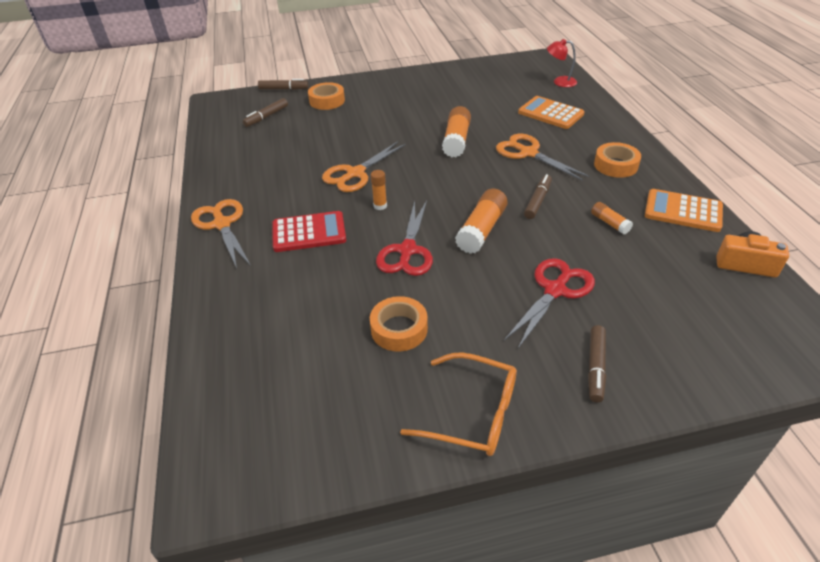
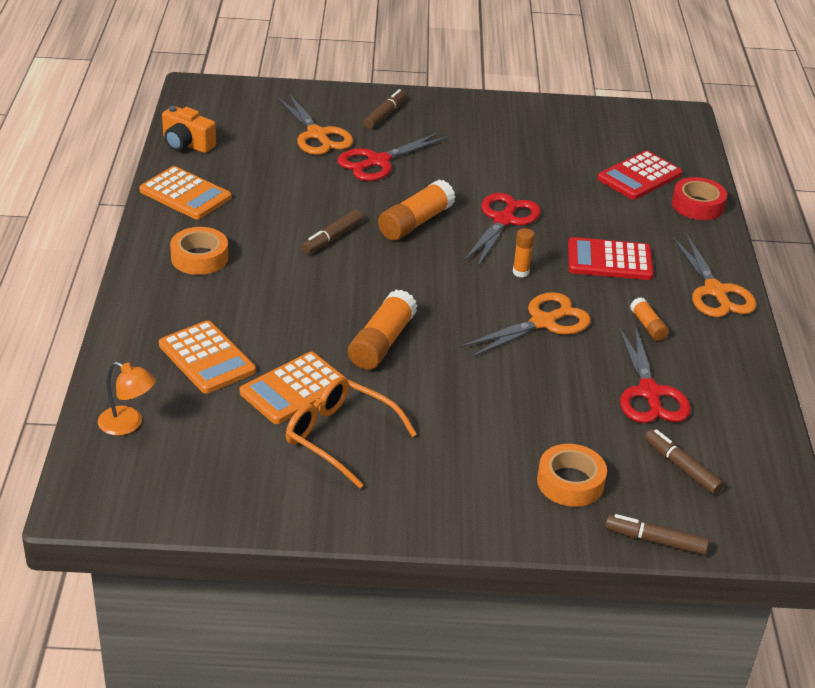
camera: 170 degrees left, 5 degrees down
brown marker [243,98,288,127] -> brown marker turned 90 degrees counterclockwise [645,429,724,495]
orange tape [370,296,428,352] -> none
orange glasses [400,352,517,456] -> orange glasses moved to [286,377,417,488]
orange scissors [496,134,590,181] -> orange scissors moved to [277,93,353,155]
red lamp [547,39,577,87] -> orange lamp [98,362,156,436]
orange glue stick [591,202,633,234] -> orange glue stick moved to [630,297,669,341]
none -> orange calculator [240,352,347,424]
none -> red calculator [597,150,682,200]
none -> red scissors [619,325,691,423]
none -> red tape [672,177,727,220]

